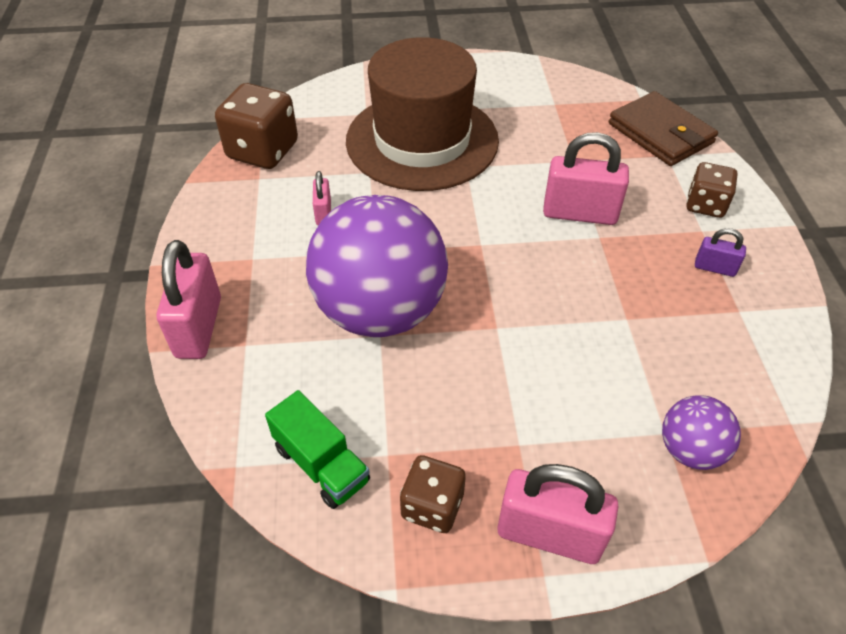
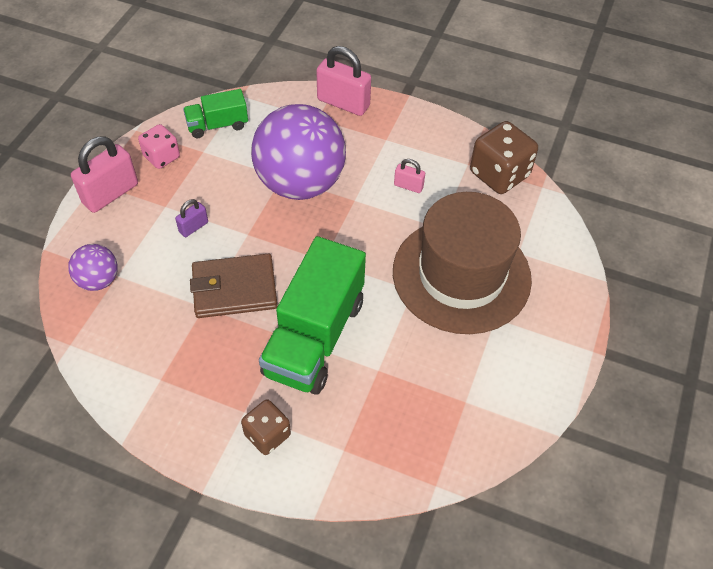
camera: 115 degrees right, 5 degrees up
brown dice [400,455,466,533] -> pink dice [138,124,180,169]
pink padlock [543,132,629,225] -> green truck [259,236,366,395]
brown wallet [609,91,718,166] -> brown wallet moved to [190,254,278,318]
purple padlock [695,228,746,277] -> purple padlock moved to [175,199,208,237]

